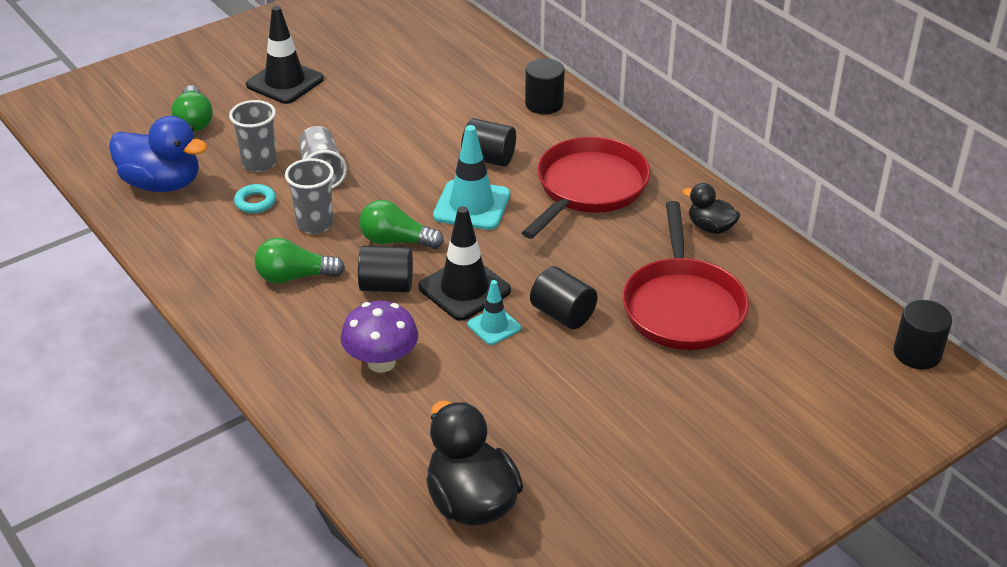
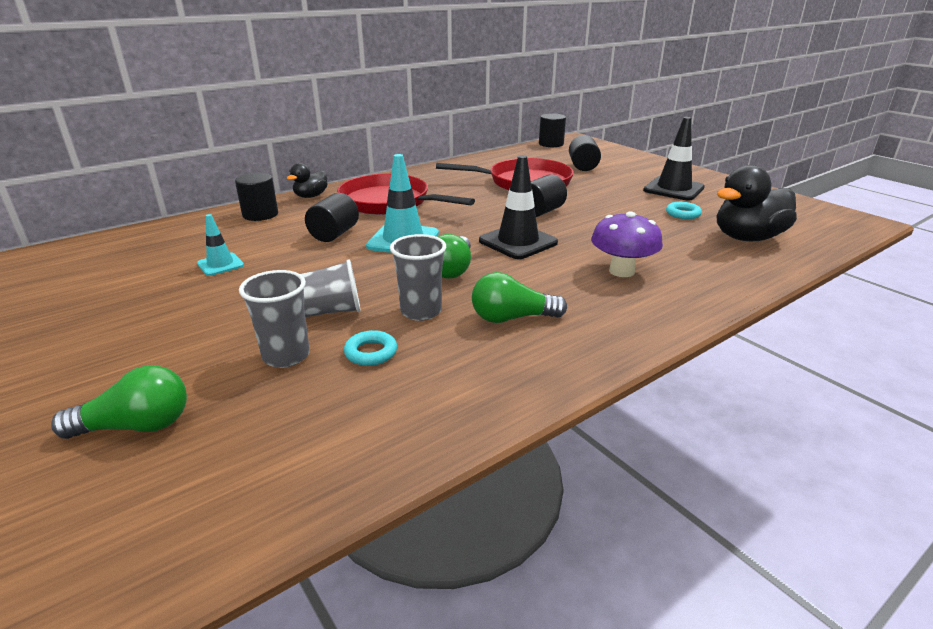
camera: 90 degrees left, 10 degrees down
blue duck [109,116,207,192] -> none
black traffic cone [246,6,324,104] -> black traffic cone moved to [643,117,705,200]
green light bulb [255,238,345,284] -> green light bulb turned 90 degrees clockwise [472,272,567,323]
black cylinder [358,246,413,292] -> black cylinder moved to [569,135,601,171]
turquoise traffic cone [467,280,521,345] -> turquoise traffic cone moved to [197,214,244,276]
black duck [683,183,740,234] -> black duck moved to [287,163,327,198]
none -> turquoise ring [666,202,702,219]

